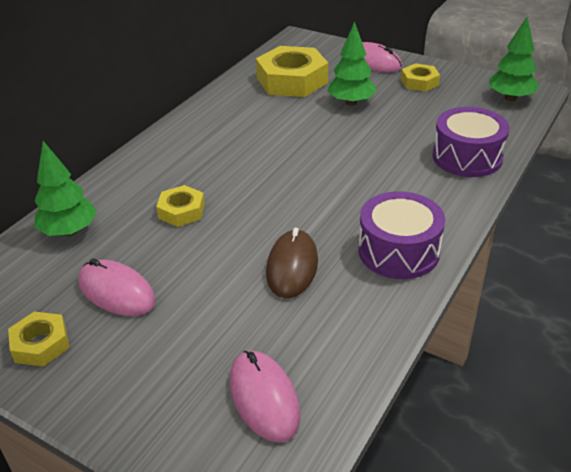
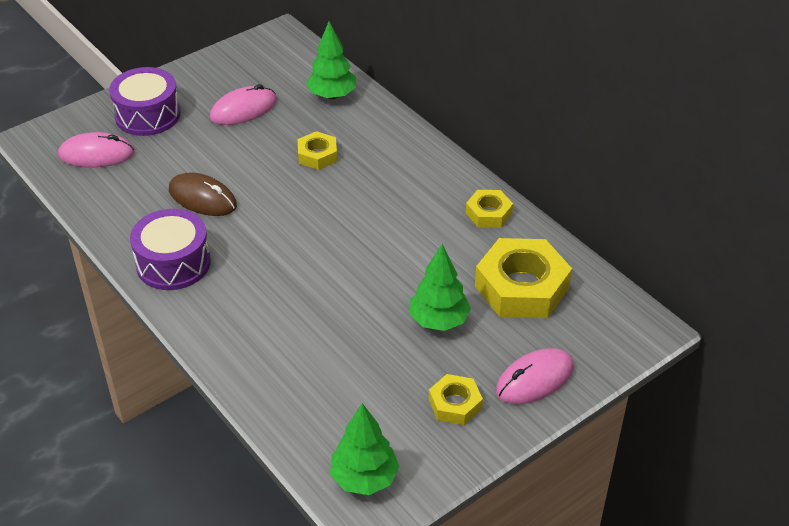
camera: 110 degrees right, 5 degrees up
yellow nut [8,312,69,367] -> yellow nut moved to [466,190,513,228]
purple drum [432,107,510,177] -> purple drum moved to [109,67,180,136]

